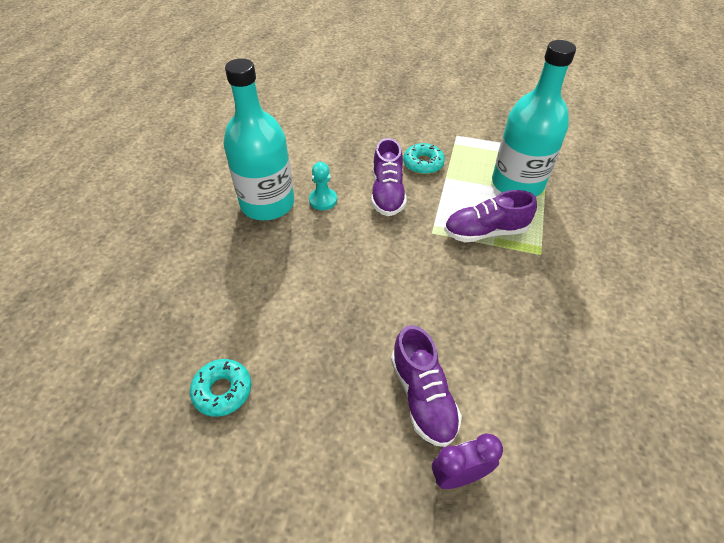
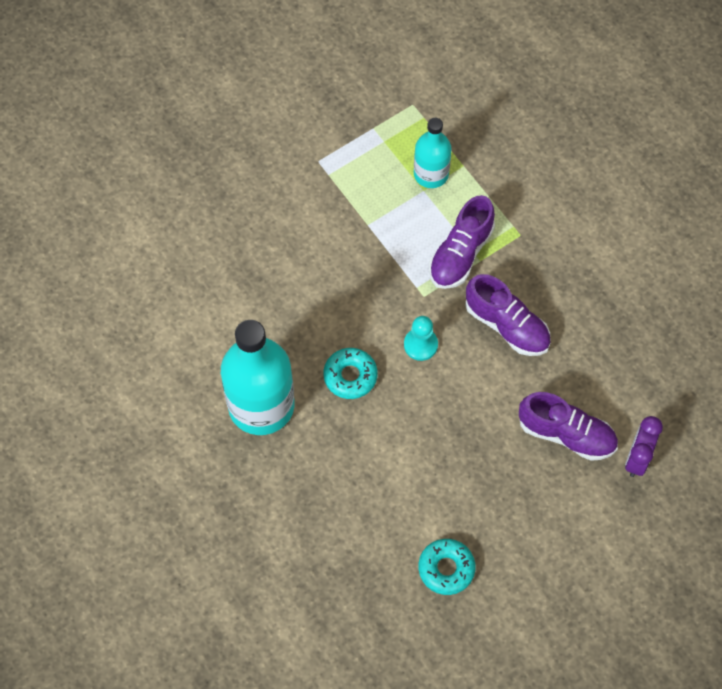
camera: 50 degrees left, 15 degrees up
turquoise pawn [309,162,337,210] -> turquoise pawn moved to [404,316,438,361]
purple shoe [371,138,407,216] -> purple shoe moved to [465,274,551,356]
turquoise donut [403,143,445,174] -> turquoise donut moved to [323,348,378,399]
turquoise bottle [492,40,576,196] -> turquoise bottle [414,118,452,188], size x0.57

